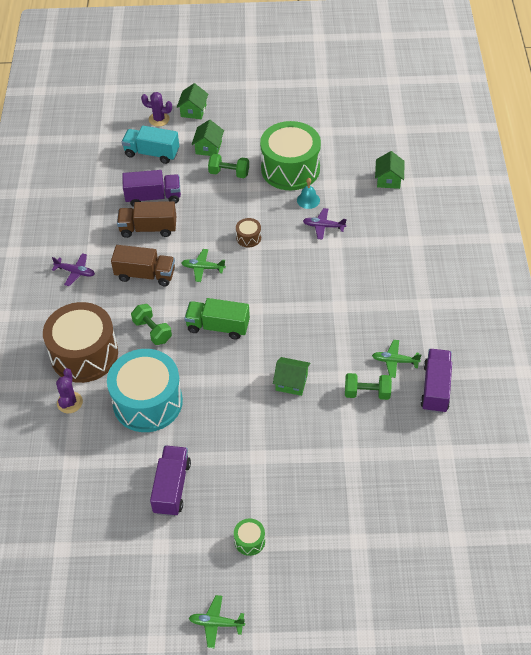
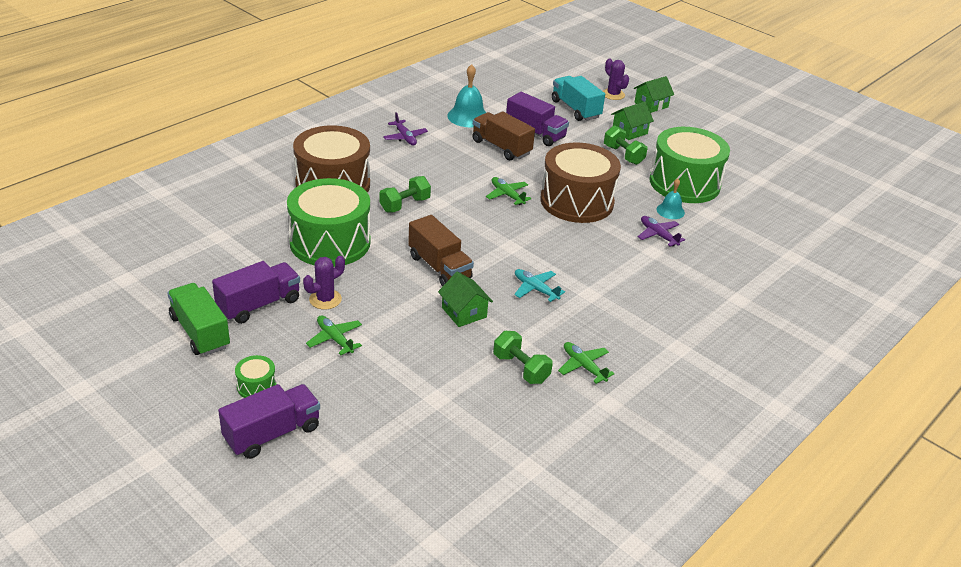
camera: 40 degrees right, 15 degrees down
purple cactus [56,368,83,413] -> purple cactus moved to [303,256,345,310]
turquoise drum [107,349,183,432] -> green drum [287,178,371,267]
brown truck [111,245,175,286] -> brown truck moved to [408,215,474,287]
green dumbbell [131,304,172,345] -> green dumbbell turned 45 degrees clockwise [380,176,431,212]
green truck [184,298,250,340] -> green truck moved to [167,283,230,356]
green plane [189,595,245,648] -> green plane moved to [306,315,362,355]
brown drum [236,218,261,247] -> brown drum [541,143,621,223], size x2.47
green house [375,151,405,189] -> none
purple truck [420,349,452,413] -> purple truck moved to [218,384,320,459]
none -> turquoise bell [447,64,486,127]
none -> turquoise plane [514,269,565,302]

